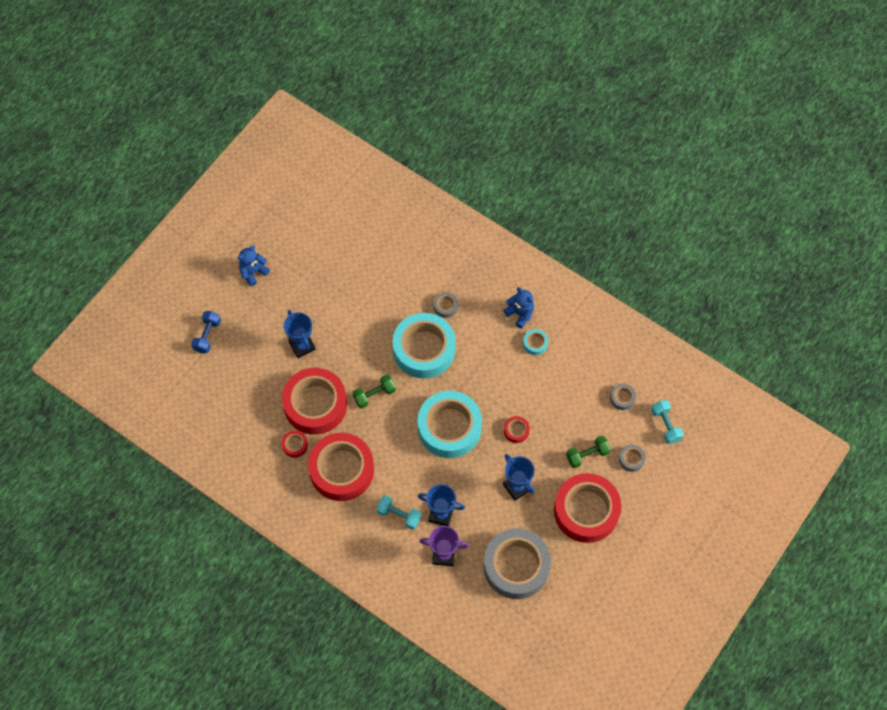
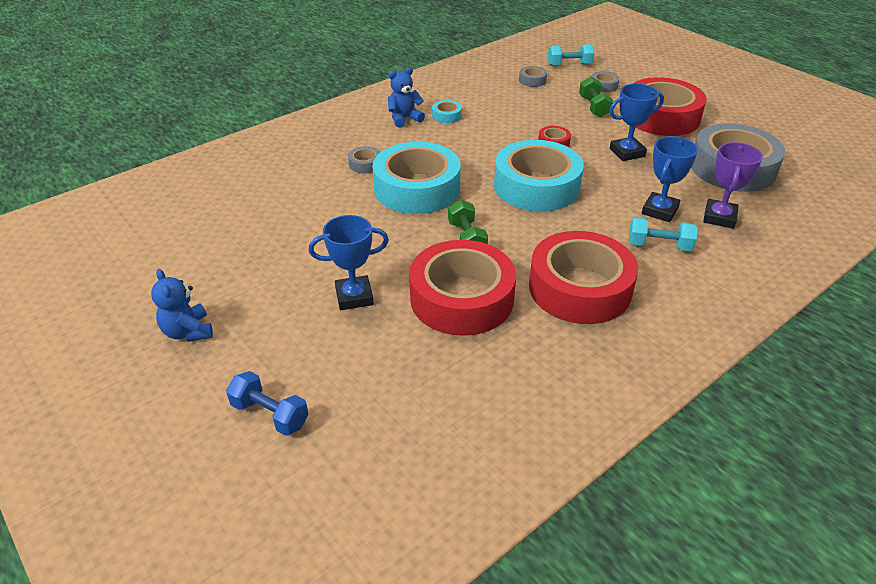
camera: 75 degrees left, 25 degrees down
red tape [281,431,308,458] -> none
turquoise dumbbell [377,495,421,530] -> turquoise dumbbell turned 60 degrees clockwise [629,217,697,251]

